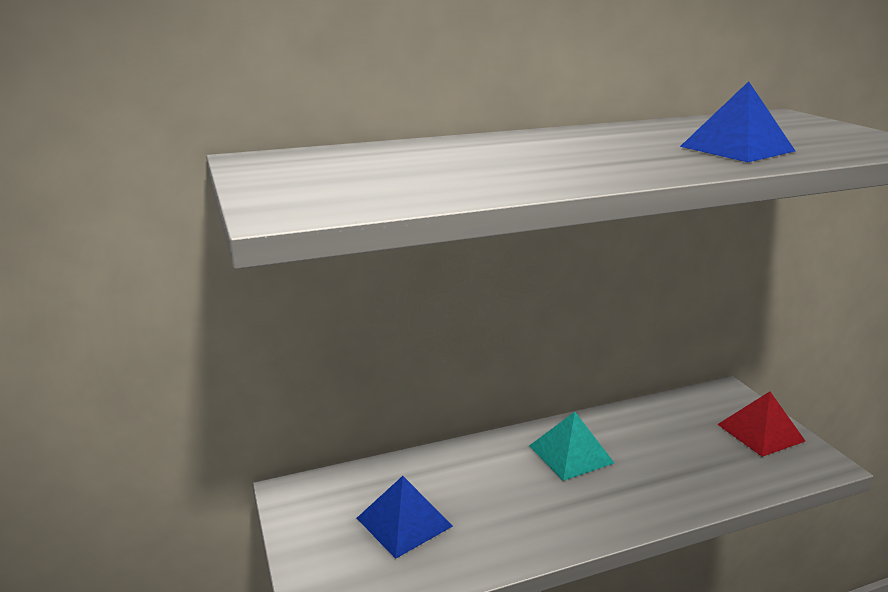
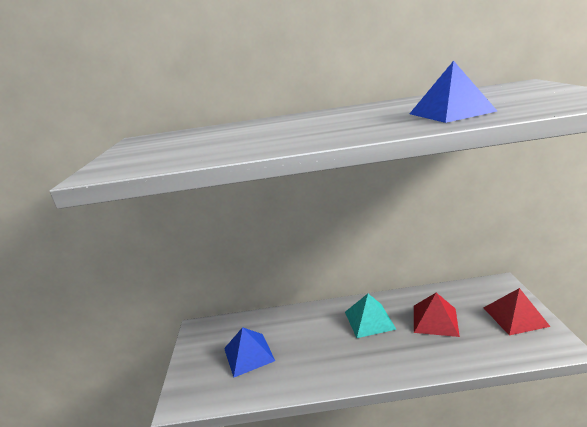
camera: 20 degrees right, 0 degrees up
none -> red pyramid [414,293,460,337]

